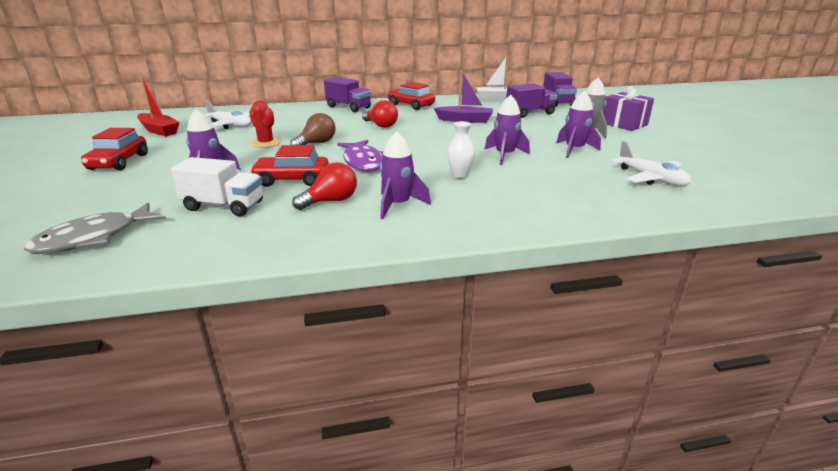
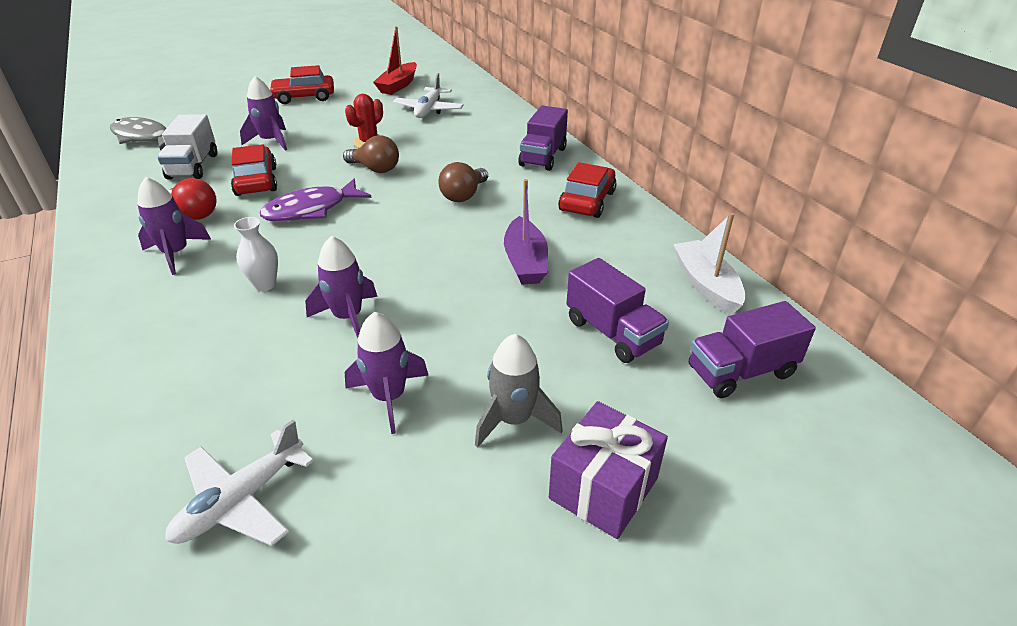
camera: 75 degrees right, 10 degrees up
red light bulb [362,100,398,128] -> brown light bulb [438,162,488,202]

